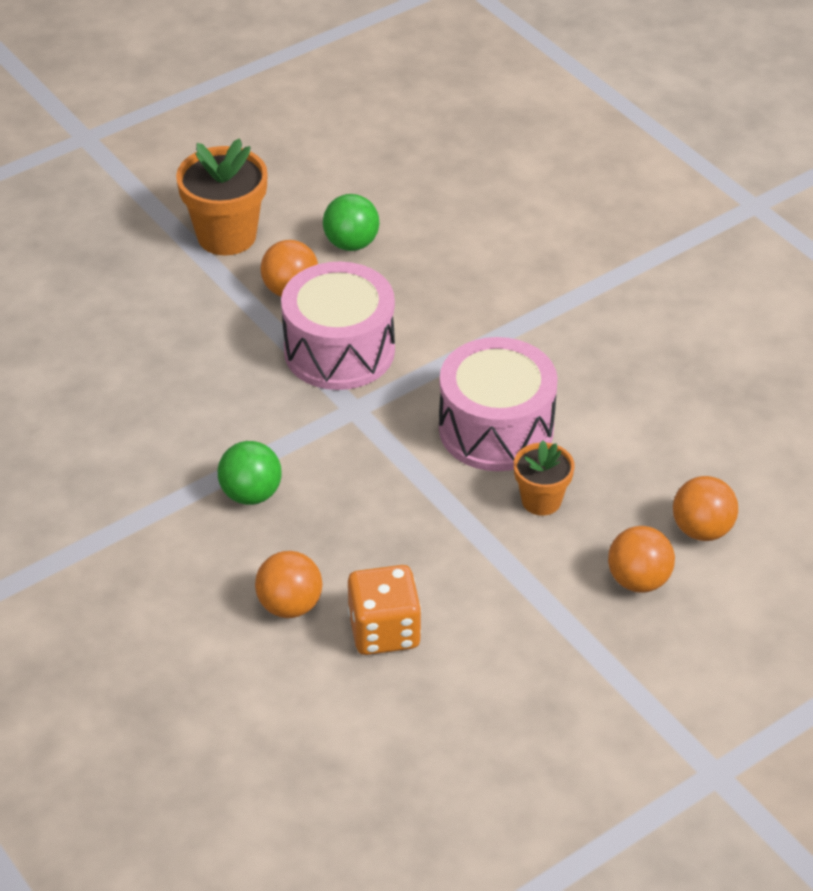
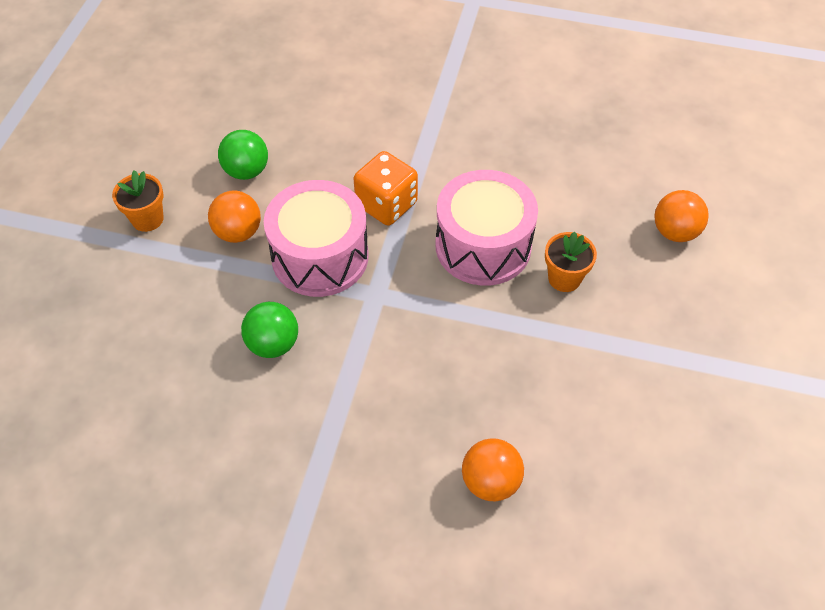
camera: 40 degrees left, 10 degrees up
orange flower pot [176,138,268,256] -> orange flower pot [112,170,164,232], size x0.60
green ball [218,441,282,505] -> green ball moved to [241,302,298,358]
orange dice [348,565,421,655] -> orange dice moved to [354,151,418,226]
orange ball [608,526,675,593] -> none

